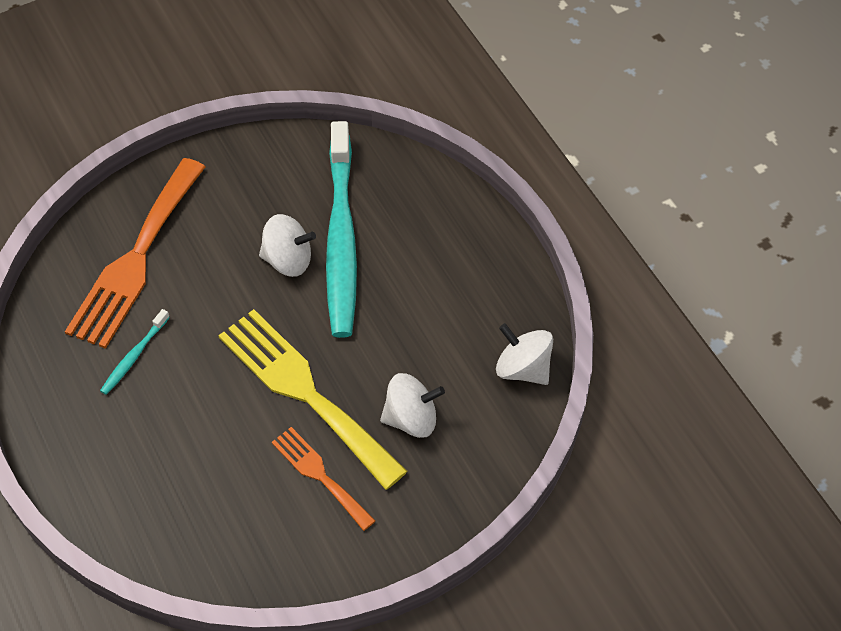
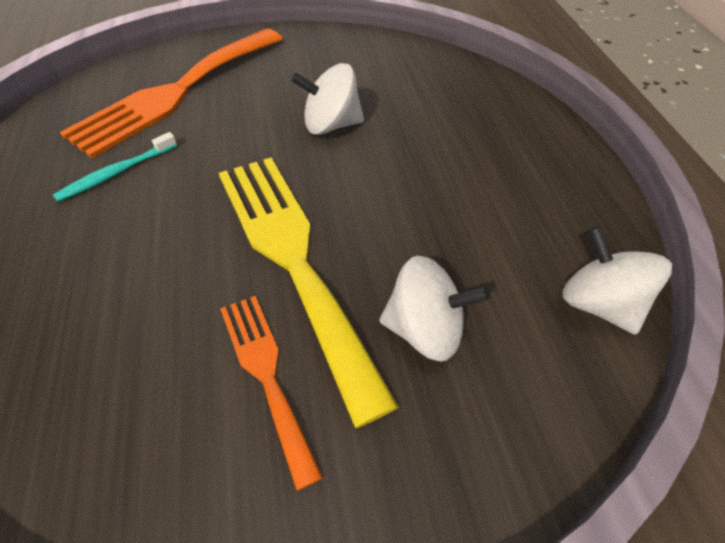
camera: 15 degrees right, 5 degrees down
white spinning top [259,214,316,277] -> white spinning top turned 150 degrees clockwise [291,63,364,135]
turquoise toothbrush [326,121,357,338] -> none

